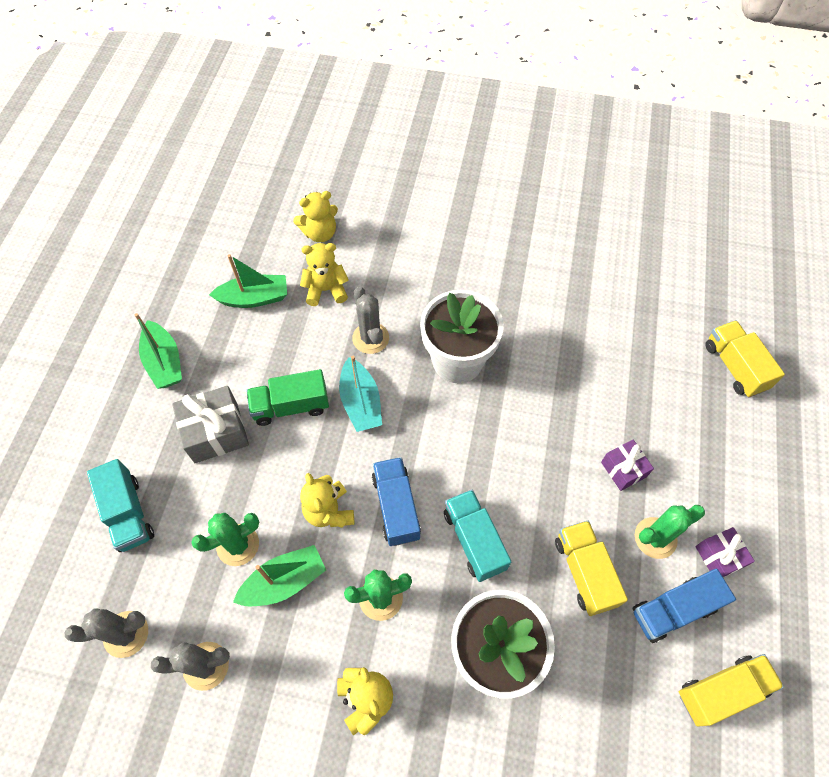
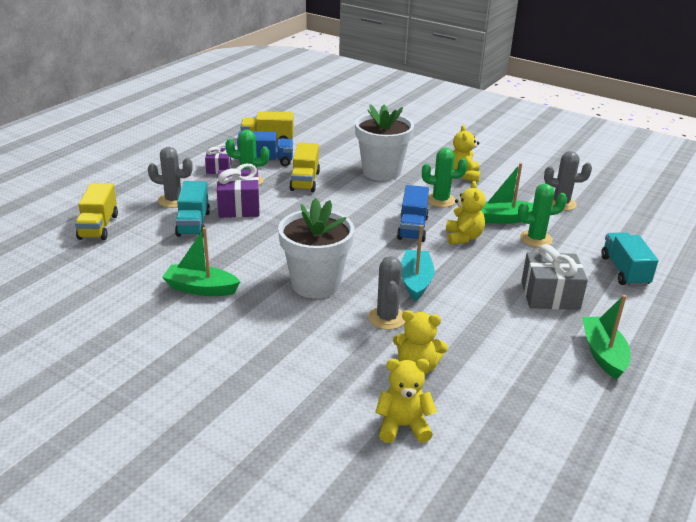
camera: 160 degrees left, 30 degrees down
grey cactus [65,608,148,658] -> grey cactus moved to [148,147,193,208]
green boat [209,254,287,308] -> green boat moved to [162,227,241,296]
green truck [246,369,329,426] -> none
turquoise truck [444,489,511,582] -> turquoise truck moved to [175,181,210,237]
purple gift [601,440,654,491] -> purple gift [217,164,260,218], size x1.63

